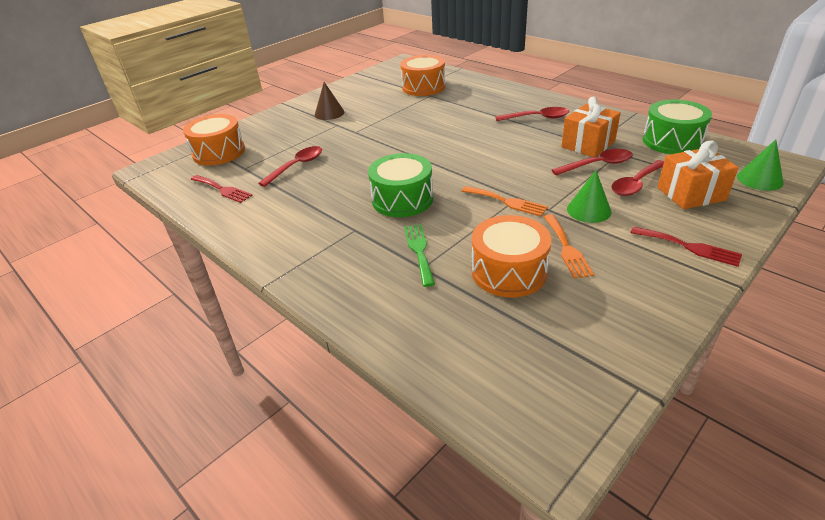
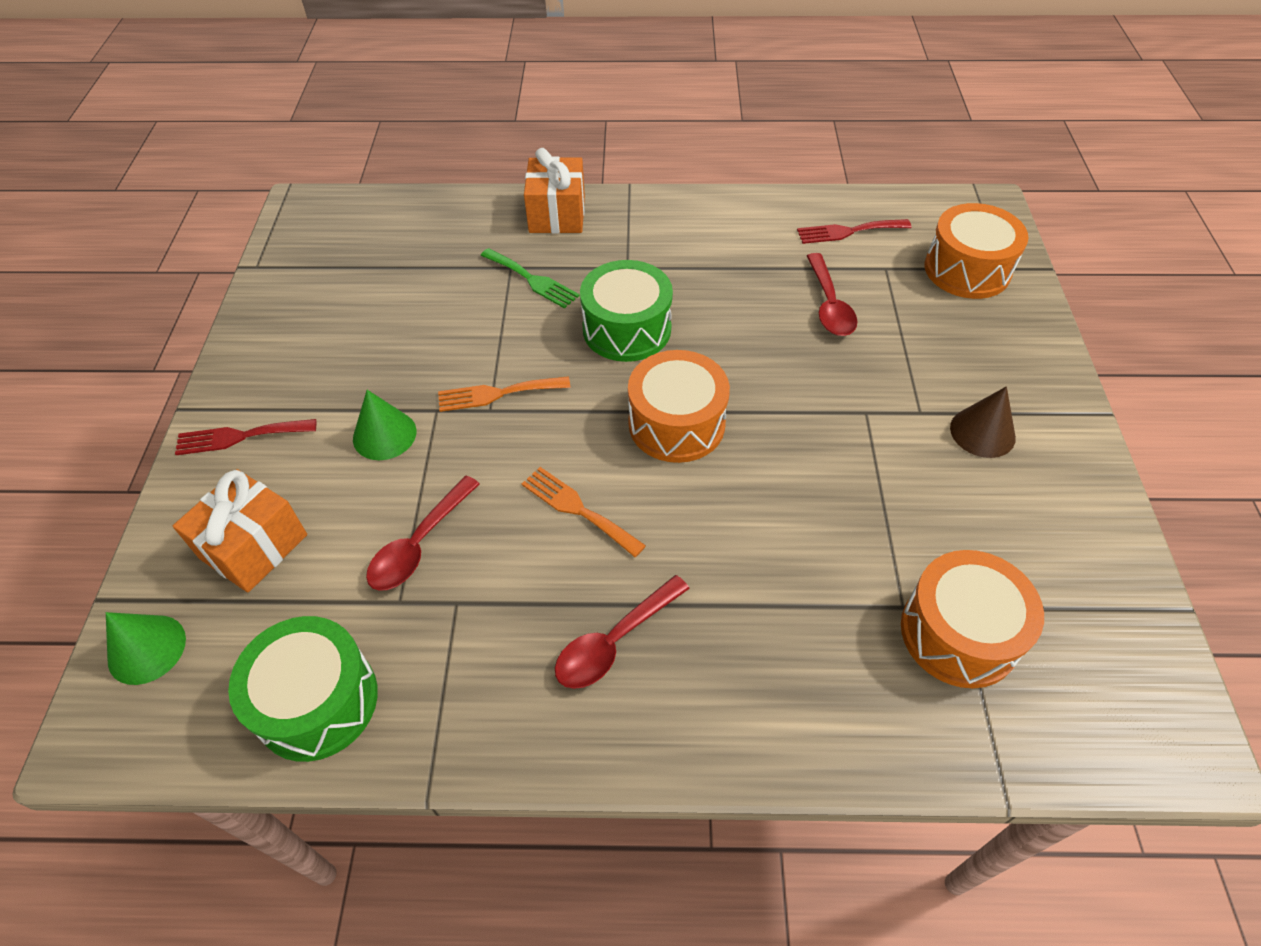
camera: 135 degrees right, 15 degrees up
orange drum [472,215,552,297] -> orange drum moved to [628,350,730,463]
orange fork [544,214,594,279] -> orange fork moved to [522,467,646,557]
orange gift [561,97,621,157] -> orange gift moved to [524,148,585,233]
red spoon [611,160,664,196] -> none

